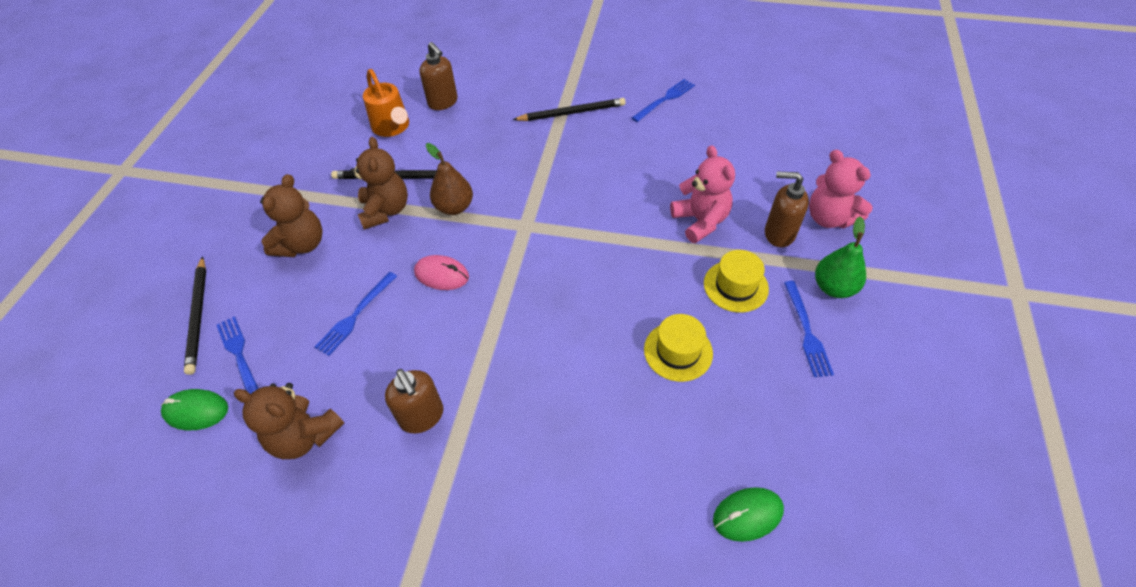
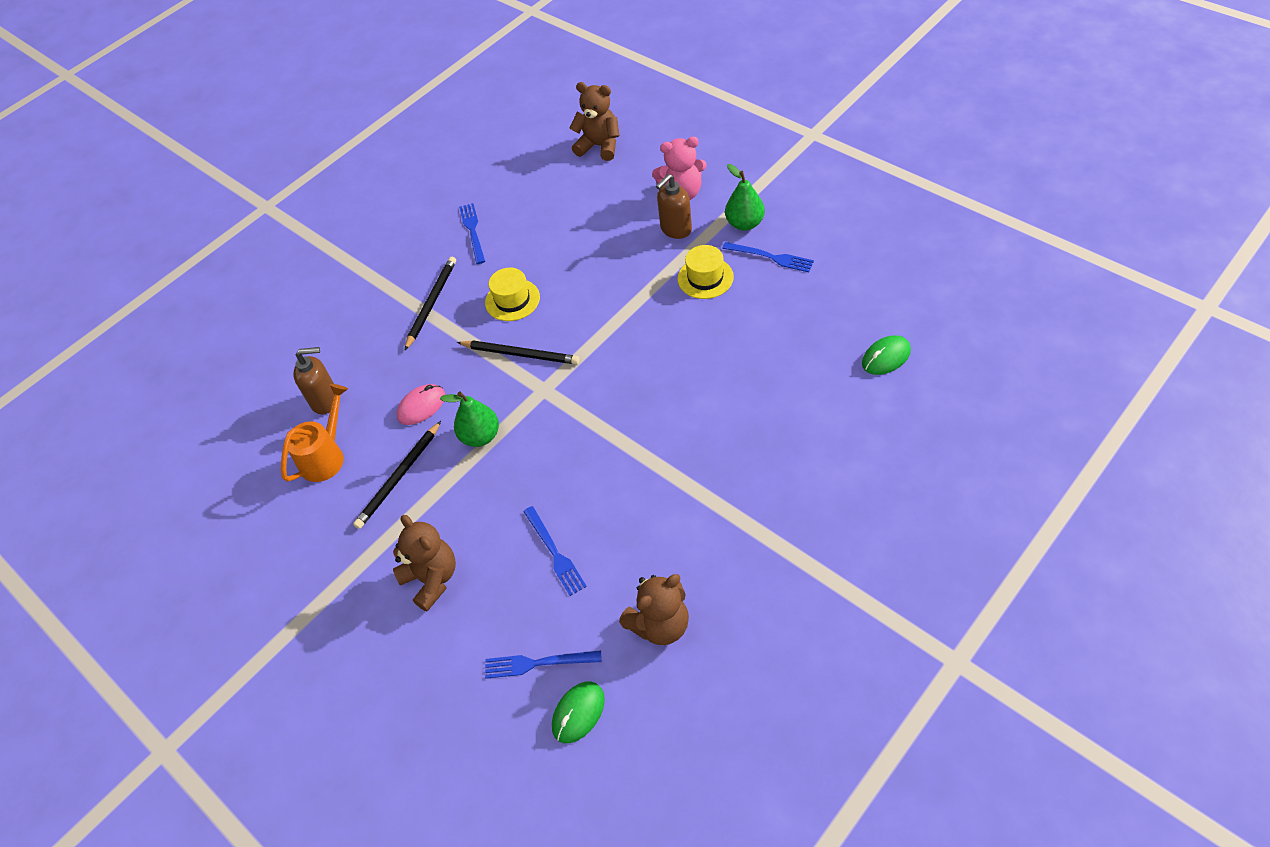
camera: 55 degrees left, 0 degrees up
black pencil [184,256,206,375] -> black pencil moved to [457,340,580,365]
brown teddy bear [350,137,408,230] -> brown teddy bear moved to [569,82,619,161]
orange watering can [363,69,409,137] -> orange watering can turned 60 degrees counterclockwise [281,384,348,482]
brown soap dispenser [385,369,443,434] -> none
pink mouse [414,255,469,290] -> pink mouse moved to [397,384,445,425]
brown pear [426,143,473,215] -> green pear [440,391,499,447]
yellow hat [644,314,713,382] -> yellow hat moved to [485,268,540,321]
pink teddy bear [670,145,735,243] -> none
green mouse [713,487,784,542] -> green mouse turned 45 degrees clockwise [862,335,911,375]

